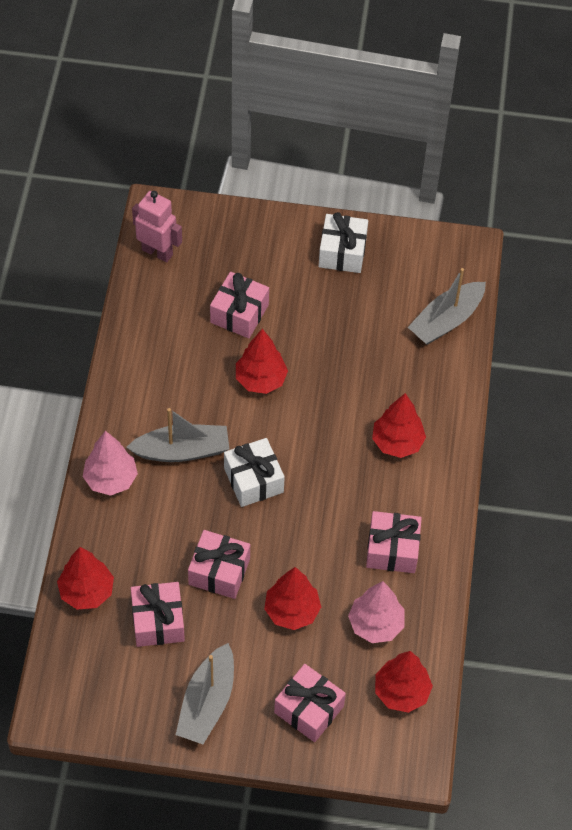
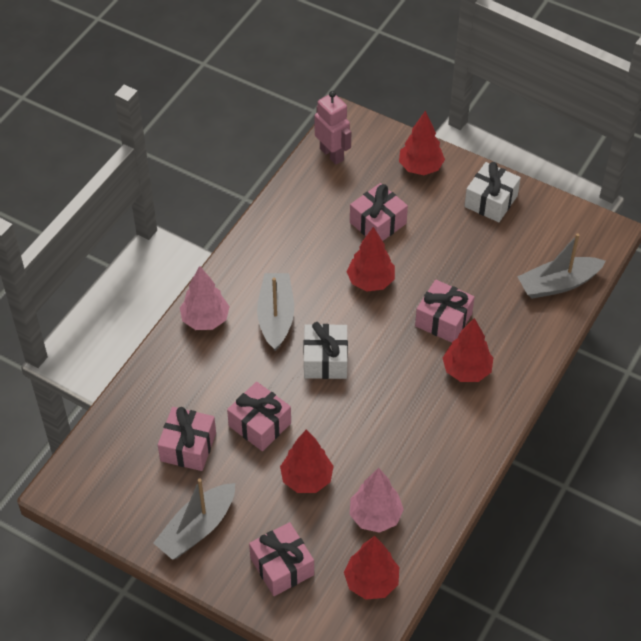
camera: 25 degrees right, 5 degrees down
red tree [57,547,114,610] -> red tree moved to [399,111,445,175]
grey boat [126,408,229,462] -> grey boat turned 105 degrees counterclockwise [257,273,294,351]
pink gift [366,511,422,573] -> pink gift moved to [415,280,475,343]

